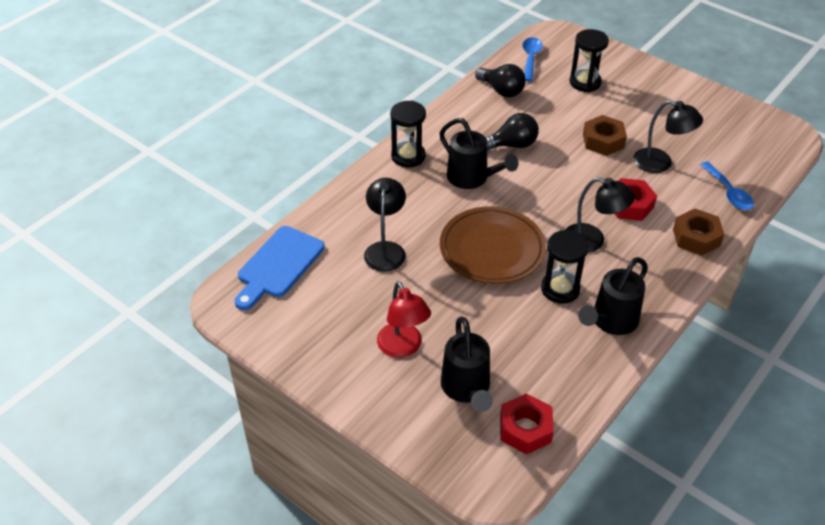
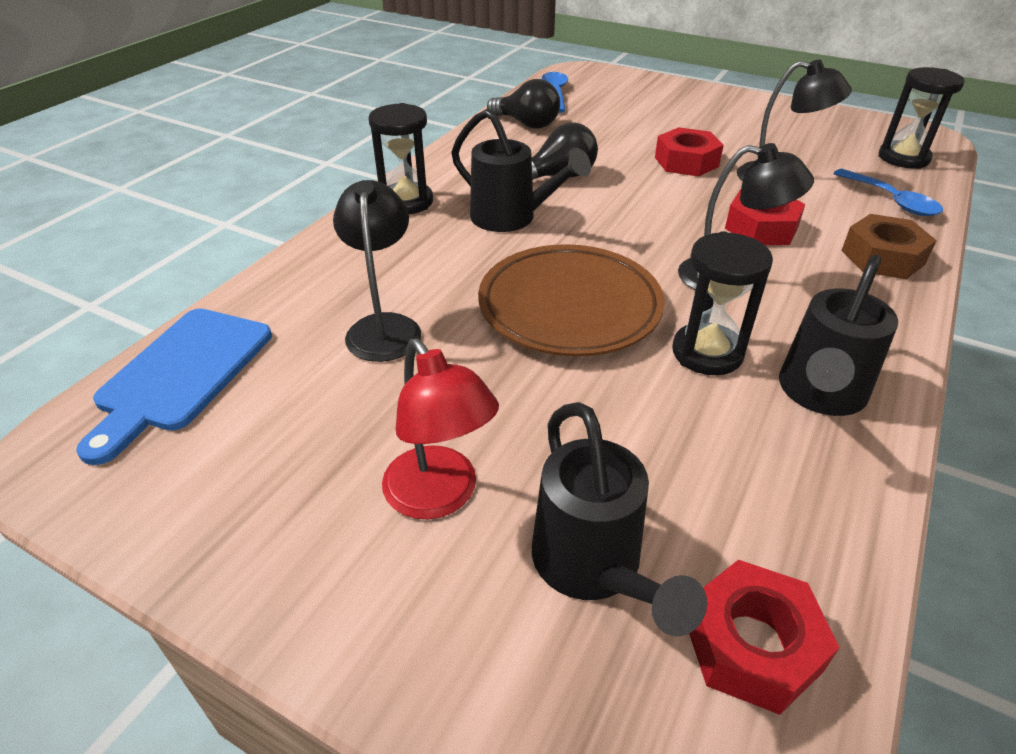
camera: 10 degrees left, 5 degrees down
black hourglass [570,29,609,92] -> black hourglass moved to [878,67,965,169]
brown nut [583,115,627,156] -> red nut [655,127,724,177]

